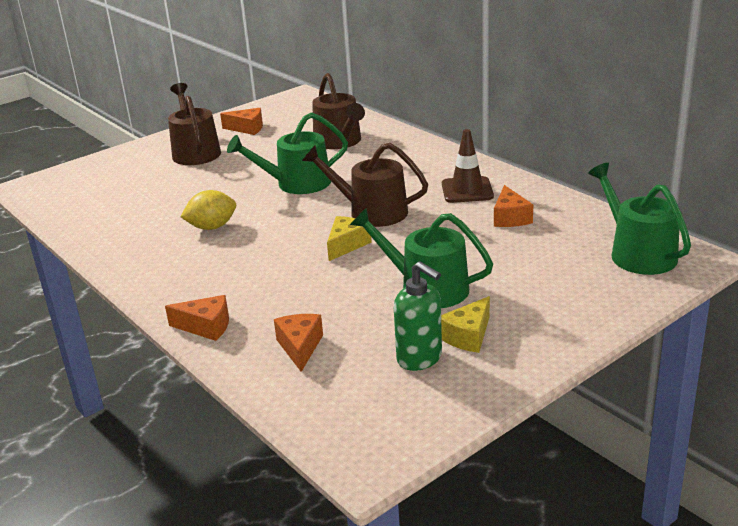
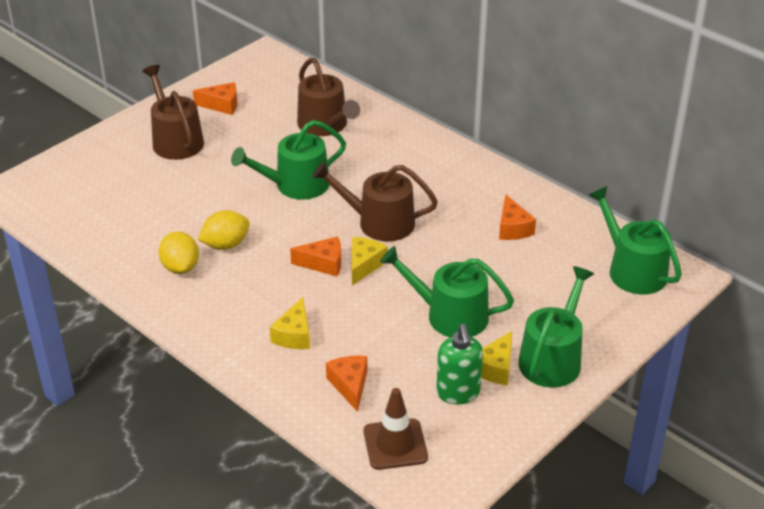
camera: 10 degrees left, 10 degrees up
orange cheese [165,295,229,341] -> orange cheese moved to [290,237,341,276]
green soap dispenser [394,261,442,371] -> green soap dispenser turned 45 degrees clockwise [436,324,483,405]
brown traffic cone [442,129,494,203] -> brown traffic cone moved to [364,388,428,470]
none -> yellow lemon [159,232,199,274]
none -> yellow cheese [270,297,310,349]
none -> green watering can [518,266,594,388]

